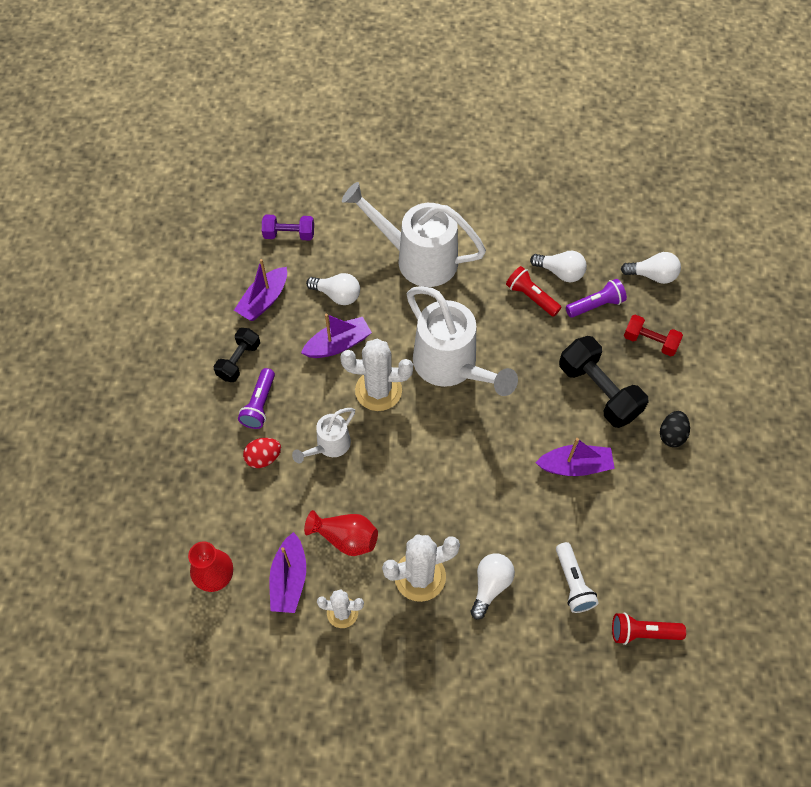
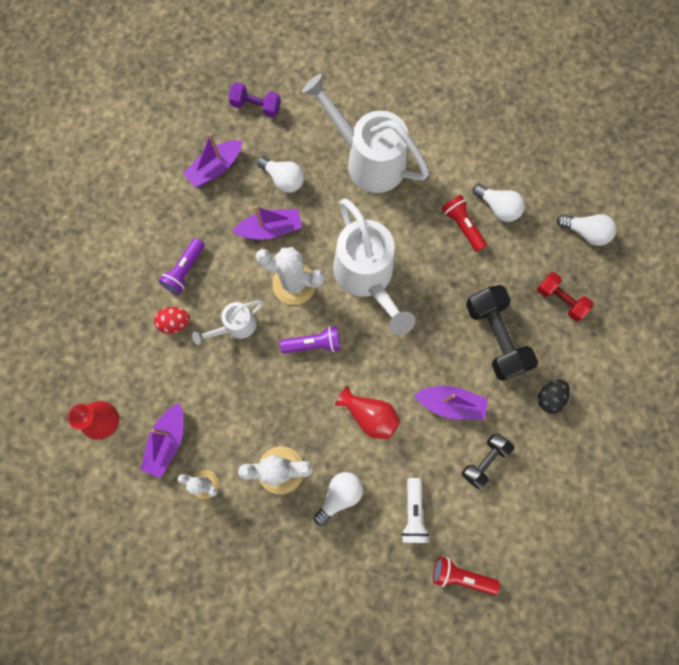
camera: 15 degrees right, 15 degrees up
black dumbbell [214,328,260,382] -> black dumbbell moved to [462,433,514,489]
red vase [304,510,378,556] -> red vase moved to [335,386,400,439]
purple flashlight [566,279,627,318] -> purple flashlight moved to [280,326,341,353]

